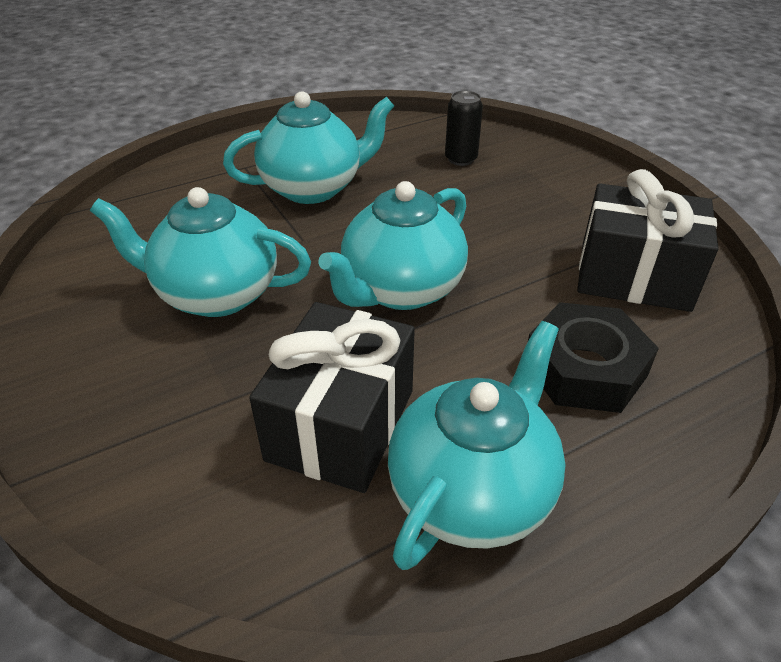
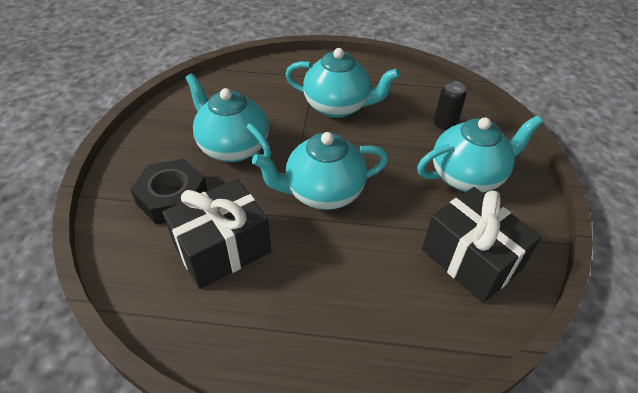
camera: 35 degrees right, 5 degrees up
turquoise teapot [388,321,566,570] -> turquoise teapot moved to [417,115,543,193]
black nut [528,302,659,413] -> black nut moved to [130,159,208,224]

